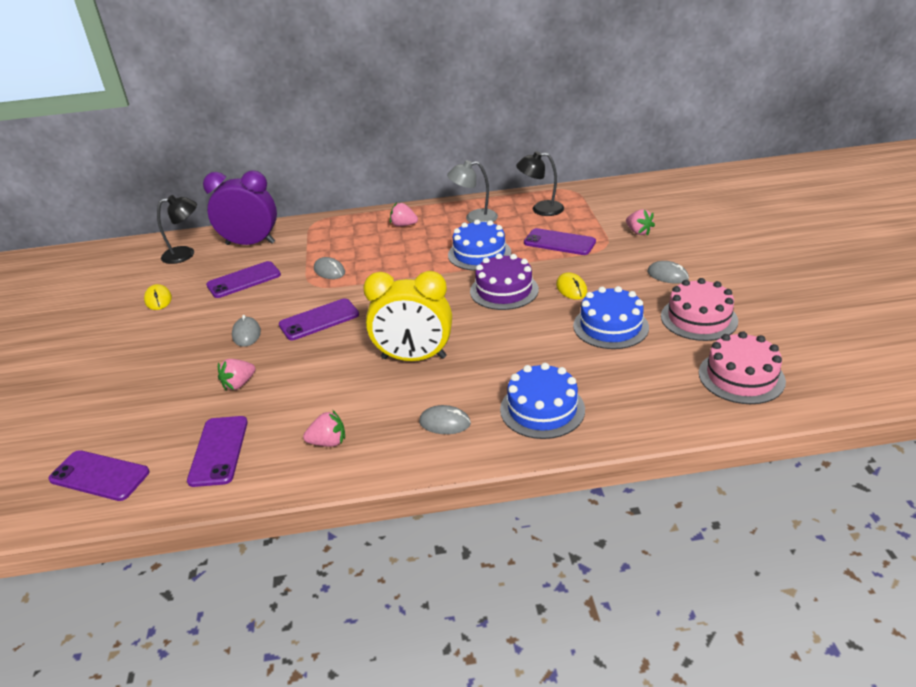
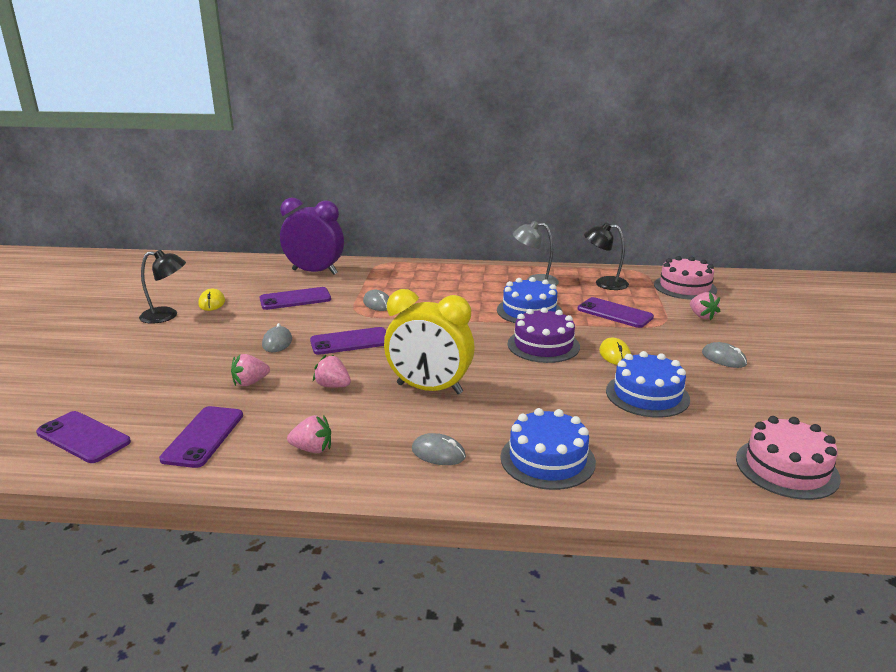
camera: 10 degrees right, 10 degrees down
black lamp [157,195,197,264] -> black lamp moved to [139,250,186,324]
pink strawberry [390,203,418,227] -> pink strawberry moved to [313,355,351,387]
pink cake [661,278,738,341] -> pink cake moved to [654,256,717,300]

